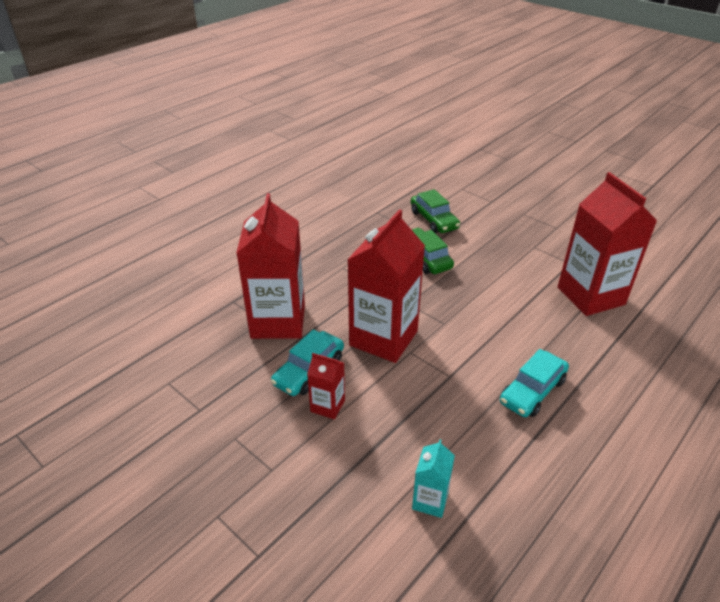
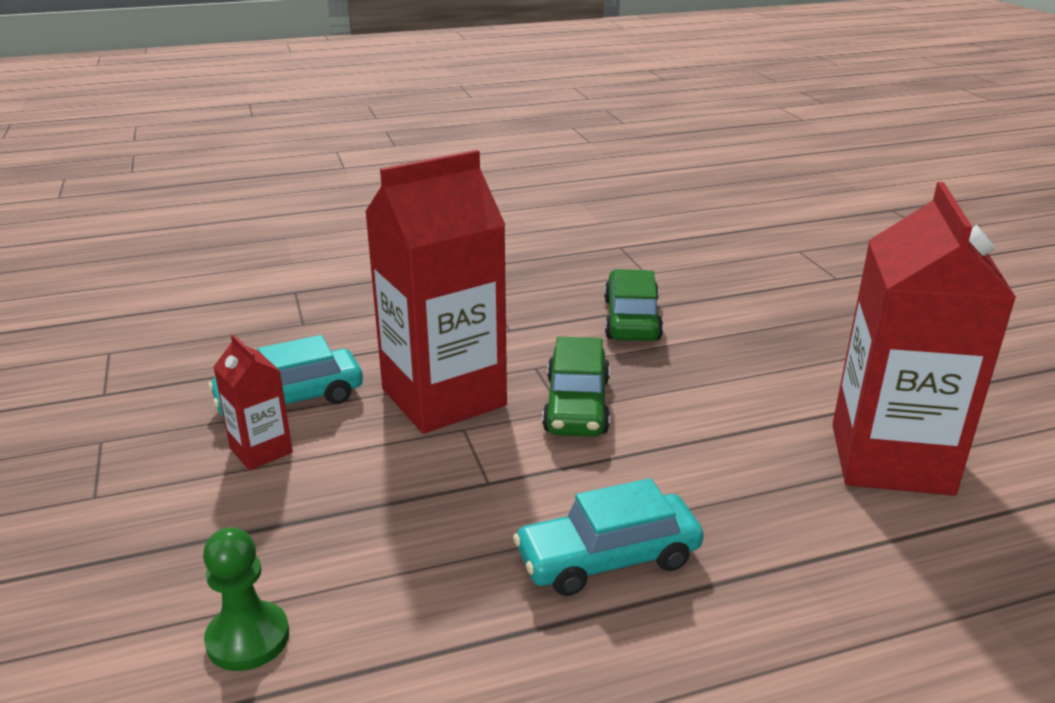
camera: 30 degrees right, 10 degrees down
red carton [236,193,305,339] -> none
green car [411,189,460,233] -> green car moved to [542,336,610,437]
turquoise carton [412,439,455,518] -> green pawn [203,527,289,671]

